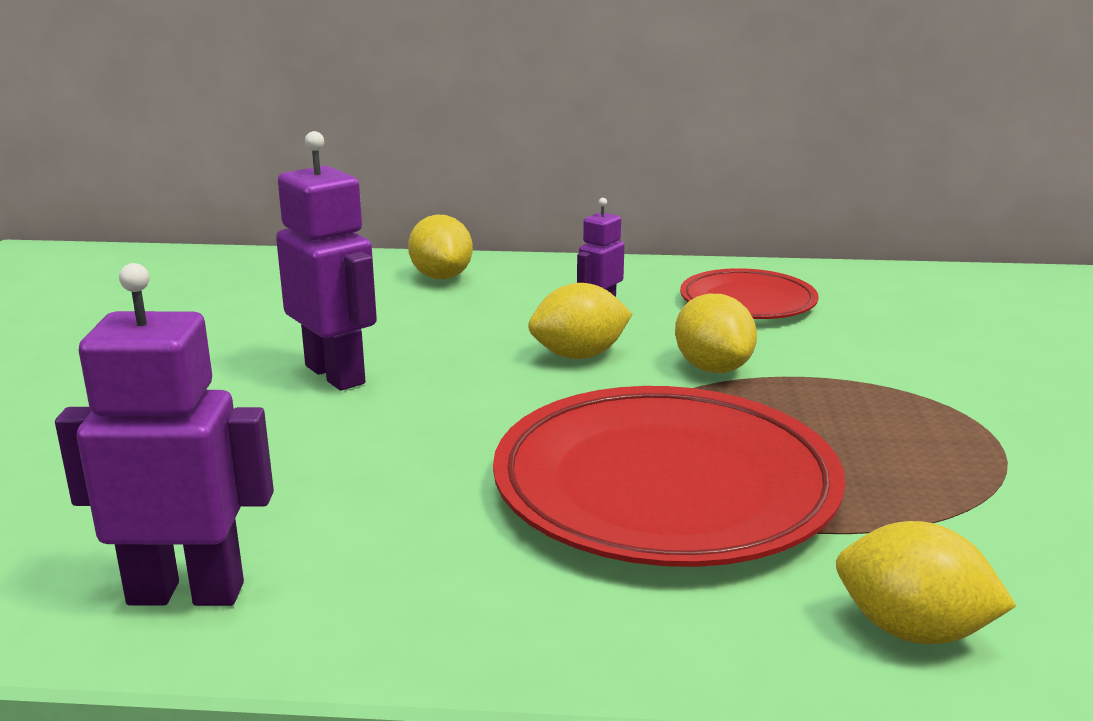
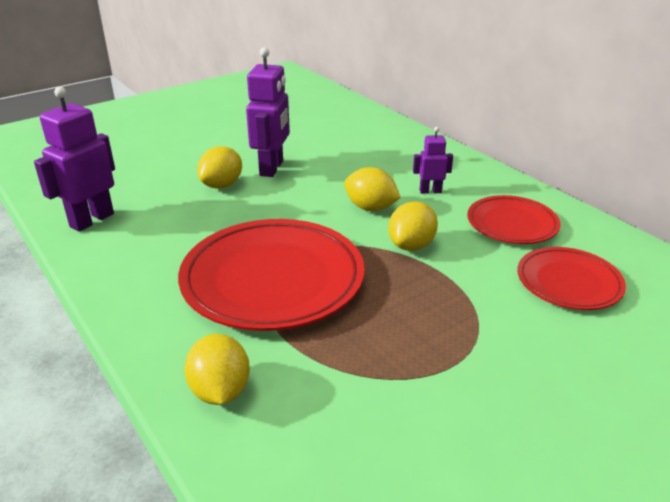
camera: 50 degrees right, 10 degrees up
purple robot [55,263,274,606] -> purple robot turned 105 degrees counterclockwise [34,87,115,232]
yellow lemon [408,214,473,279] -> yellow lemon moved to [197,146,242,189]
none -> red plate [517,247,626,310]

